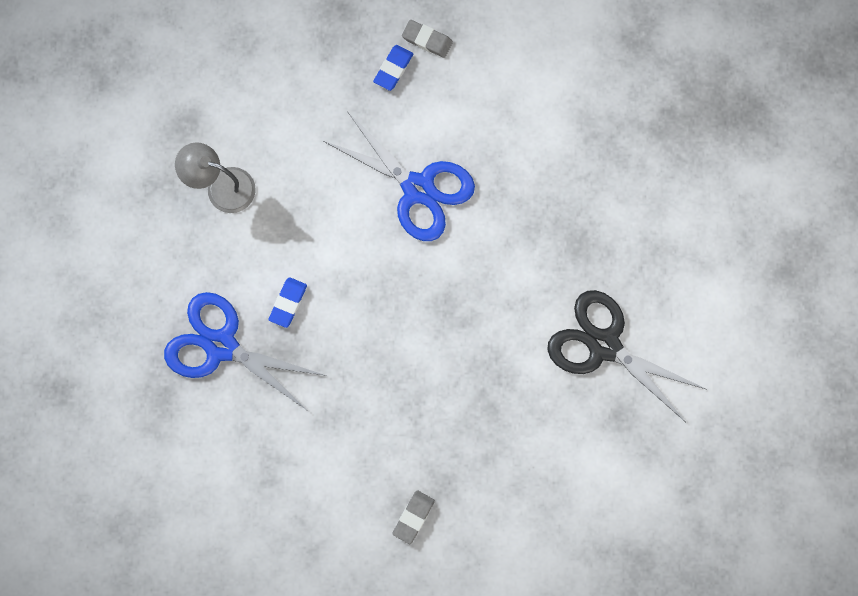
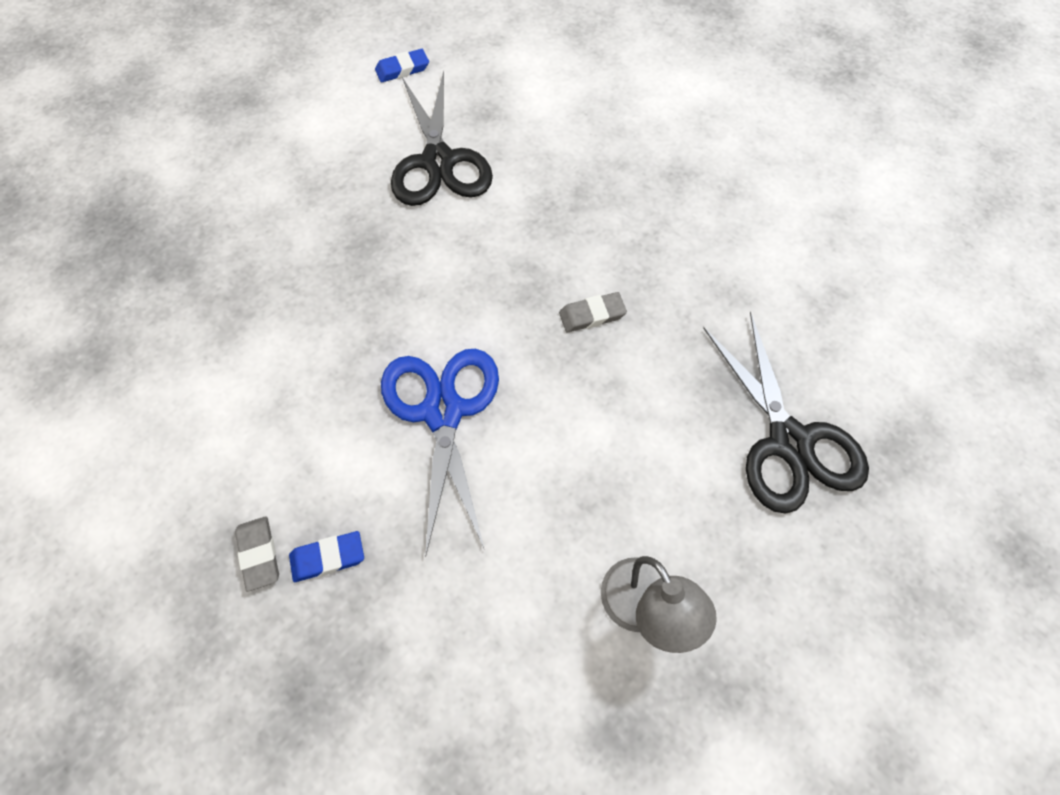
camera: 135 degrees left, 15 degrees down
blue scissors [164,292,327,409] -> black scissors [703,312,869,514]
blue eraser [269,277,307,328] -> blue eraser moved to [375,49,429,83]
grey eraser [392,490,435,544] -> grey eraser moved to [559,292,627,332]

